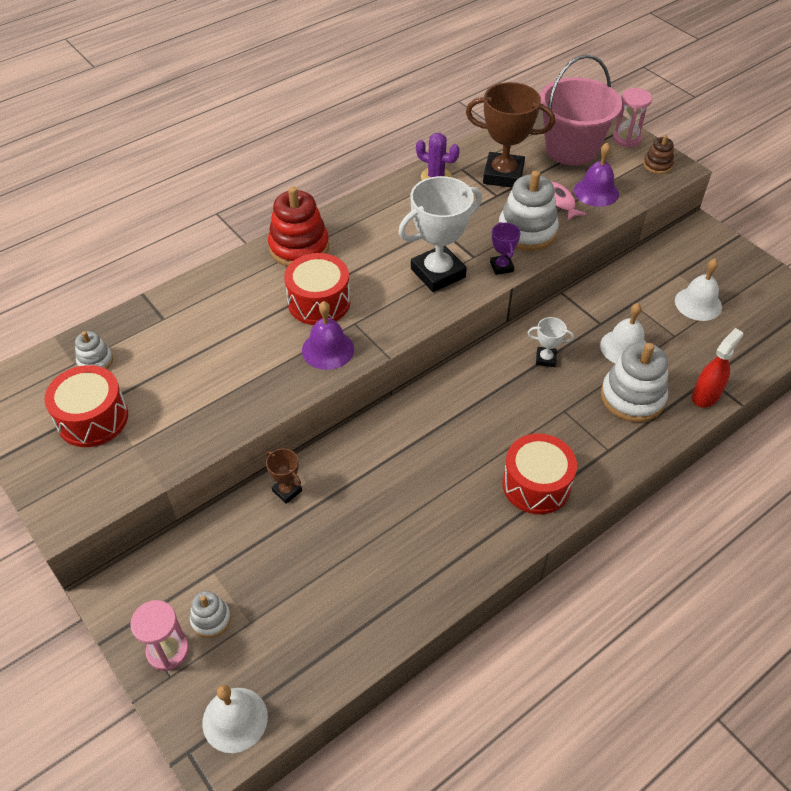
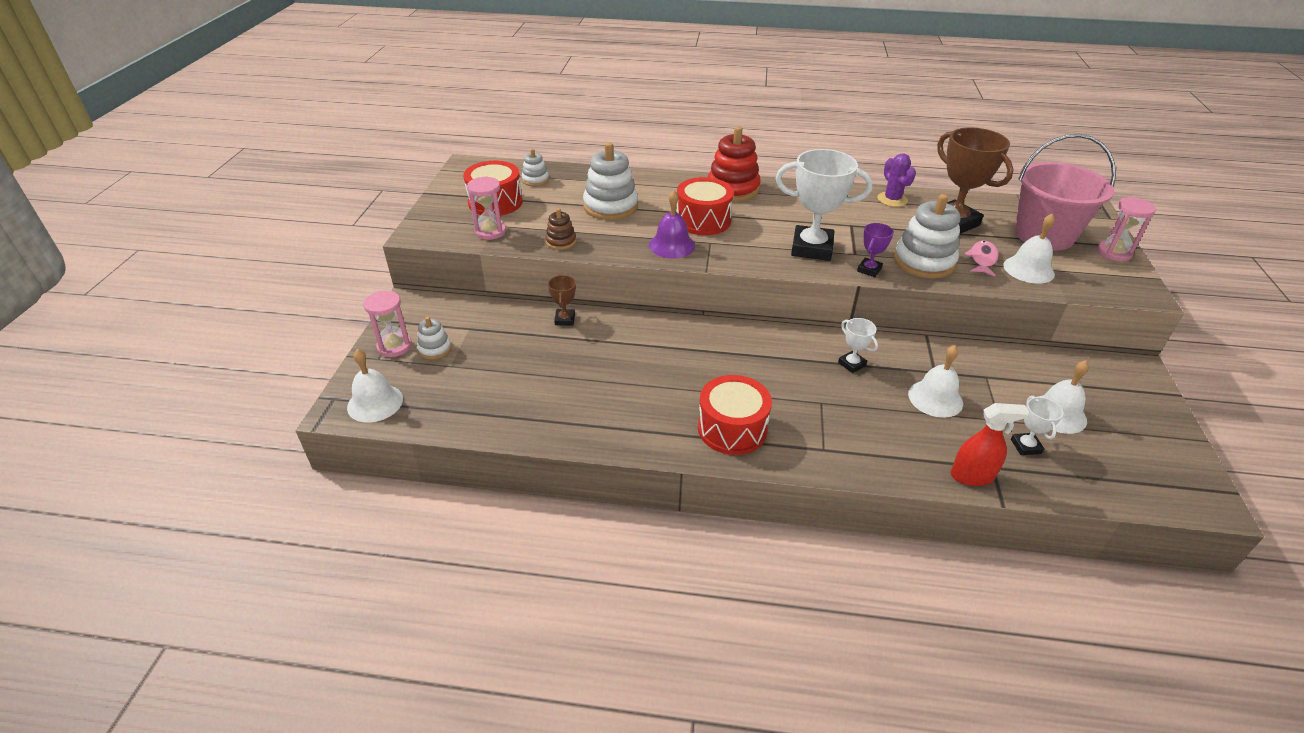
camera: 45 degrees right, 10 degrees down
purple bell [574,142,619,207] -> white bell [1003,214,1055,284]
white stacking toy [601,342,668,422] -> white stacking toy moved to [583,142,638,220]
brown stacking toy [643,135,674,174] -> brown stacking toy moved to [545,208,576,250]
none -> pink hourglass [467,176,506,240]
none -> white trophy [1011,396,1063,455]

